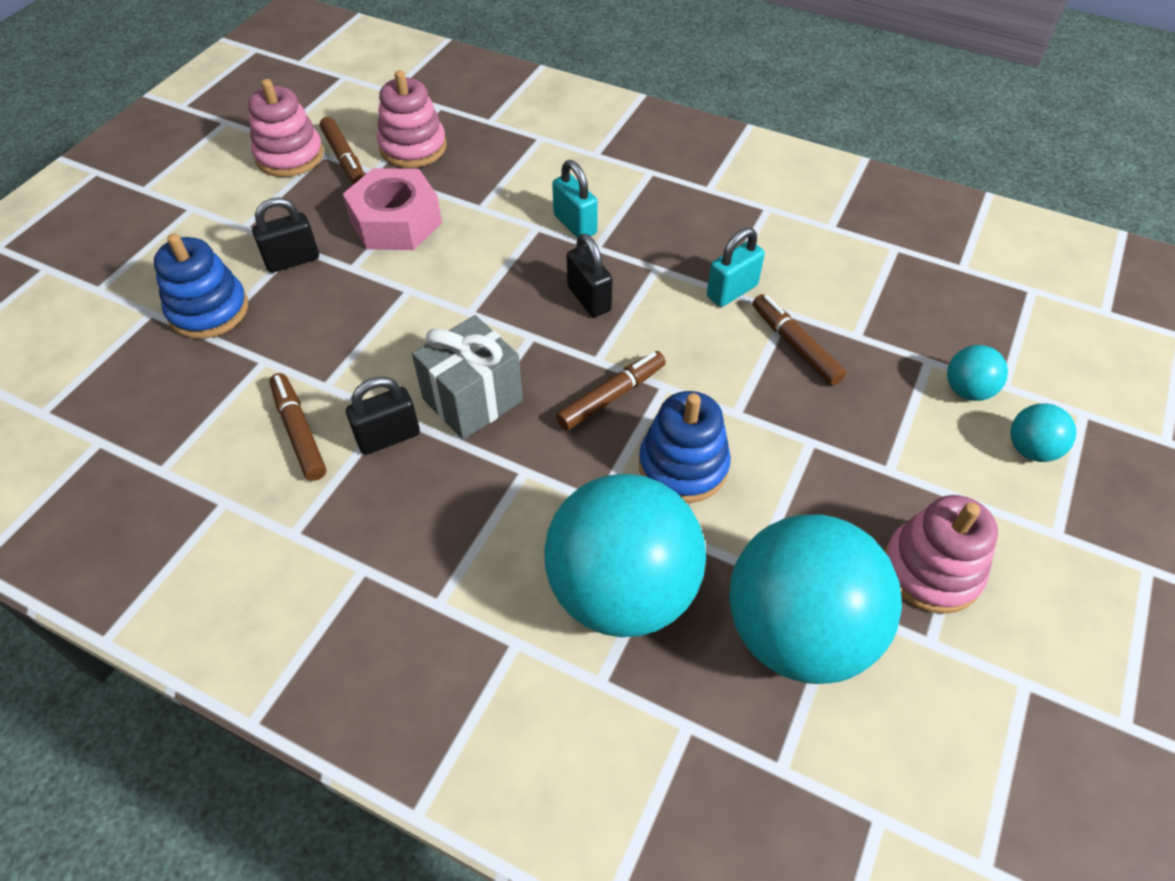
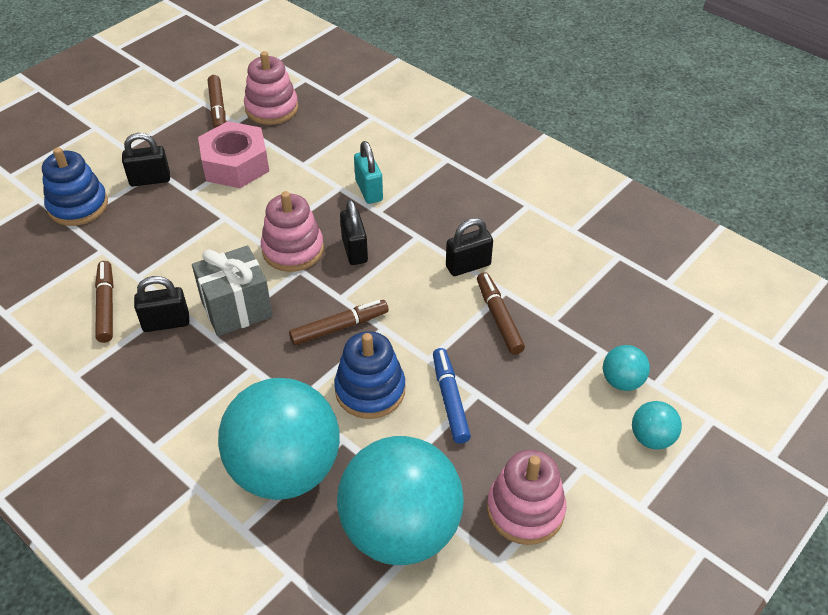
camera: 15 degrees right, 5 degrees down
pink stacking toy [248,79,324,177] -> pink stacking toy moved to [261,191,324,272]
turquoise padlock [707,228,765,307] -> black padlock [446,218,493,276]
none -> blue marker [433,348,471,444]

